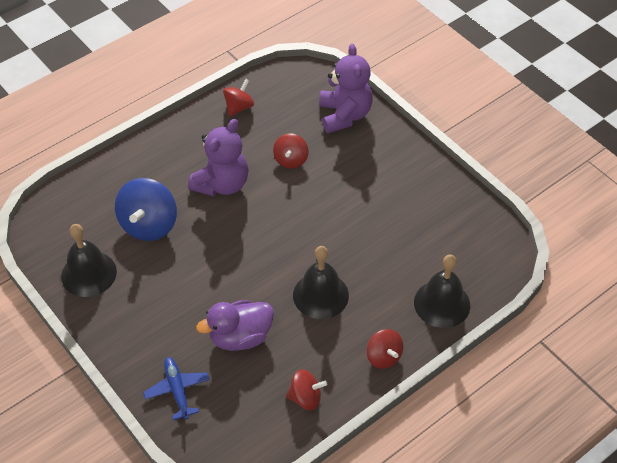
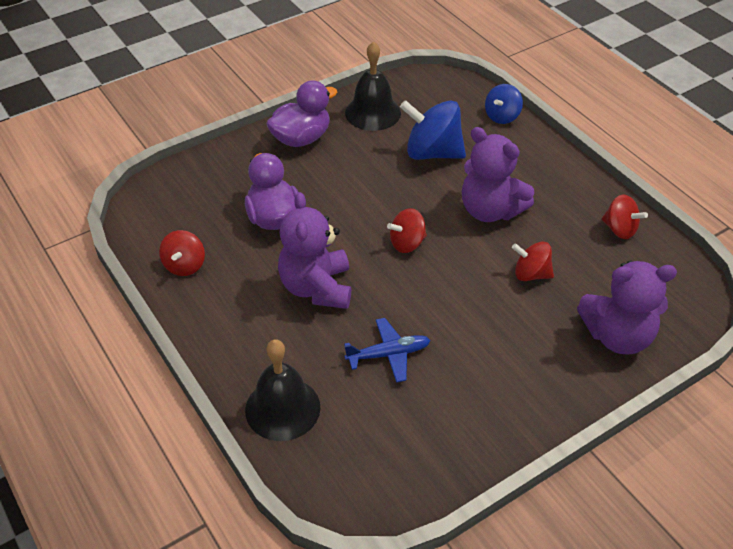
camera: 95 degrees right, 5 degrees down
blue plane [143,357,210,420] -> blue plane moved to [344,318,430,383]
black bell [293,246,349,319] -> purple teddy bear [278,192,351,309]
red spinning top [367,329,403,369] -> red spinning top moved to [387,208,427,253]
none -> purple duck [266,80,337,147]
none -> blue spinning top [485,84,523,124]

